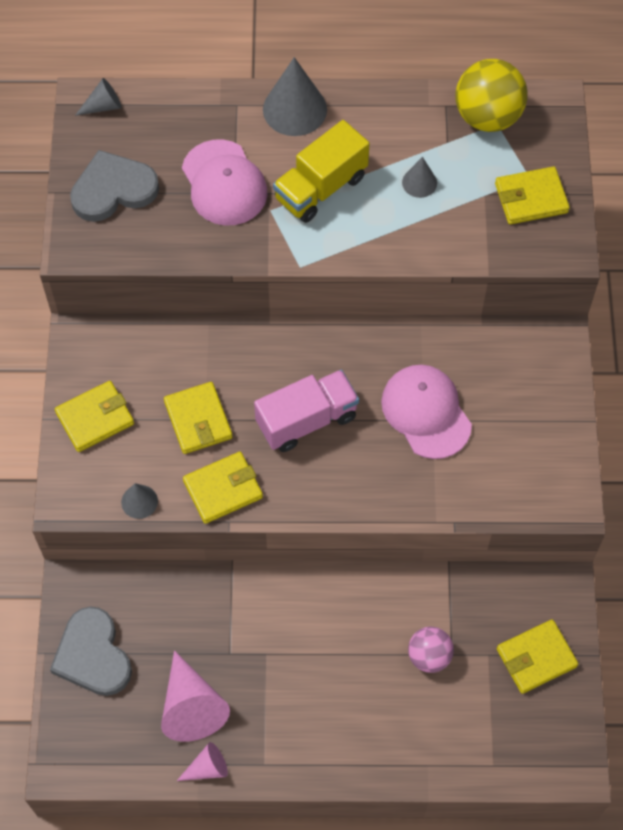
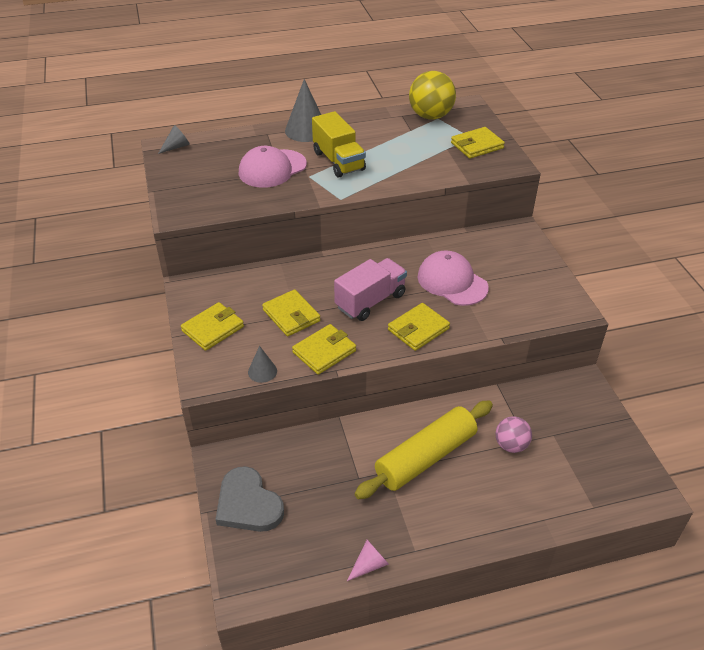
camera: 15 degrees left, 20 degrees down
grey heart [70,150,159,222] -> none
pink cone [161,650,230,742] -> none
pink cap [182,140,267,226] -> pink cap turned 90 degrees clockwise [239,146,307,188]
yellow truck [273,120,369,223] -> yellow truck turned 60 degrees counterclockwise [312,111,366,178]
grey cone [402,157,437,198] -> none
yellow wallet [497,619,578,694] -> yellow wallet moved to [388,303,450,351]
none -> yellow rolling pin [354,400,493,499]

